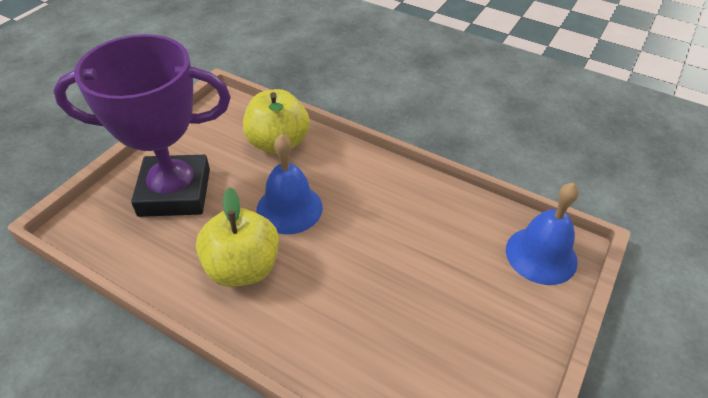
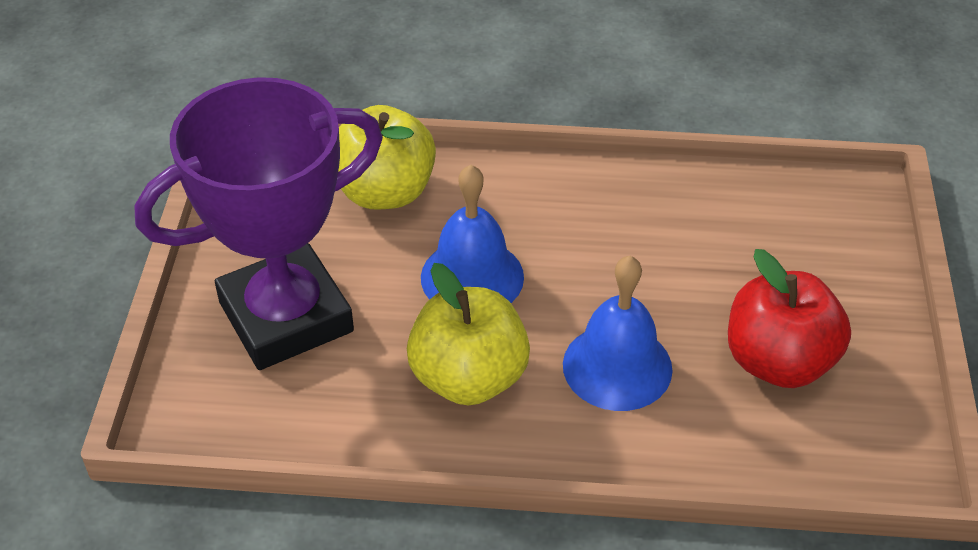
camera: 25 degrees left, 0 degrees up
blue bell [506,183,579,285] -> blue bell moved to [563,256,673,411]
none -> red apple [728,249,851,388]

